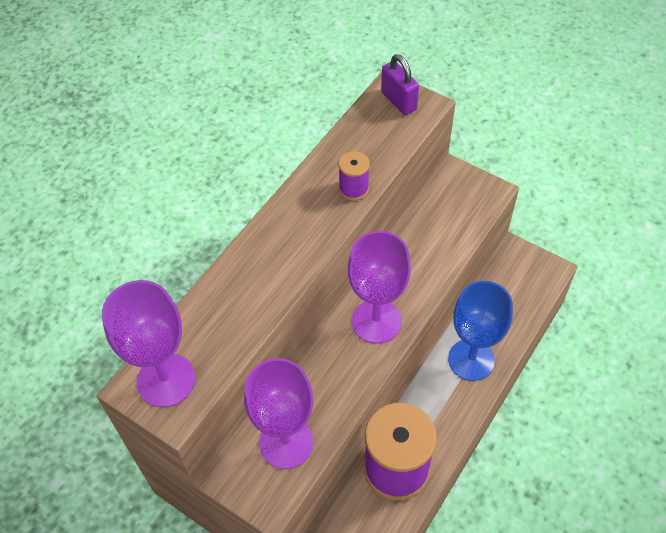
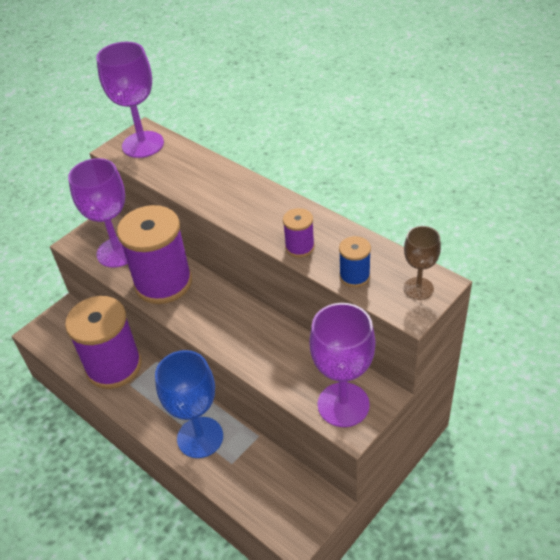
camera: 100 degrees right, 10 degrees down
purple goblet [348,231,411,344] -> purple goblet moved to [309,303,375,427]
purple padlock [381,54,419,115] -> brown goblet [404,226,441,300]
none -> purple spool [117,205,192,304]
none -> blue spool [339,236,371,287]

